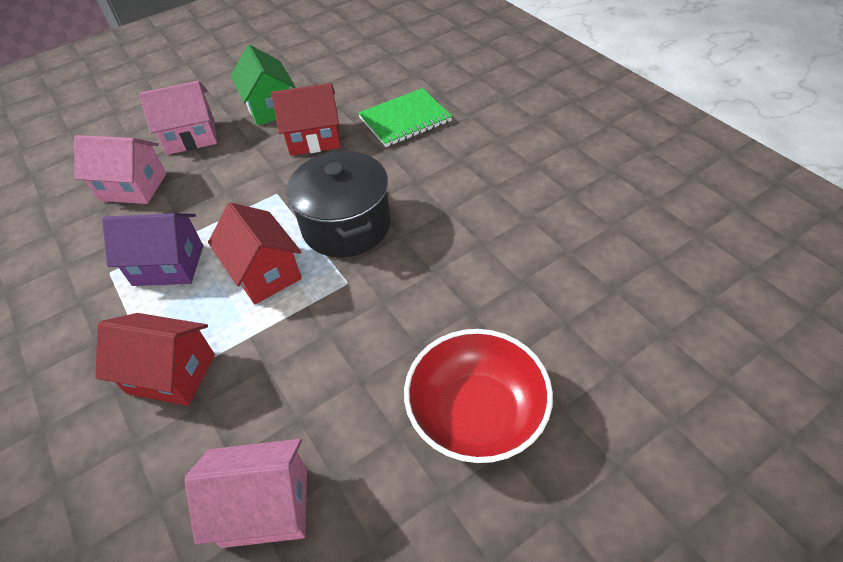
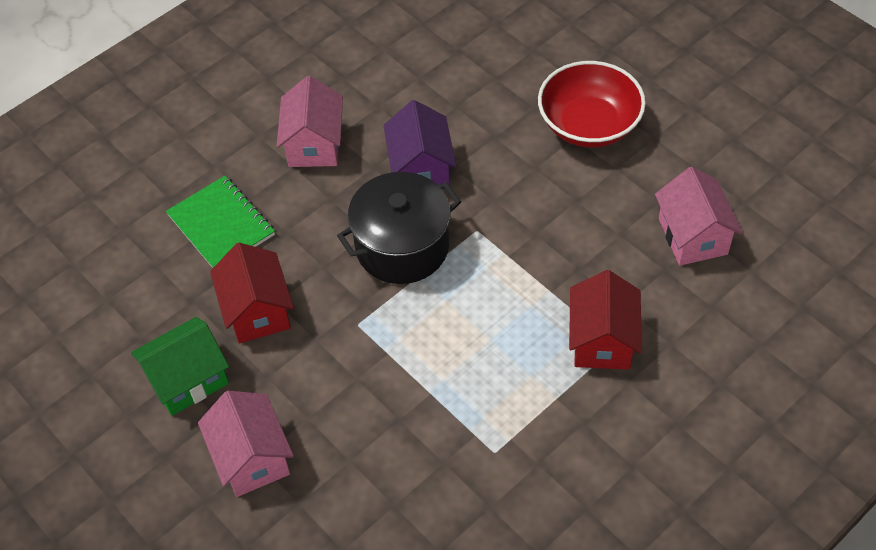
camera: 100 degrees left, 5 degrees up
pink house [74,135,166,204] -> pink house moved to [277,76,343,167]
purple house [102,213,203,286] -> purple house moved to [384,100,456,189]
red house [208,202,302,305] -> none

